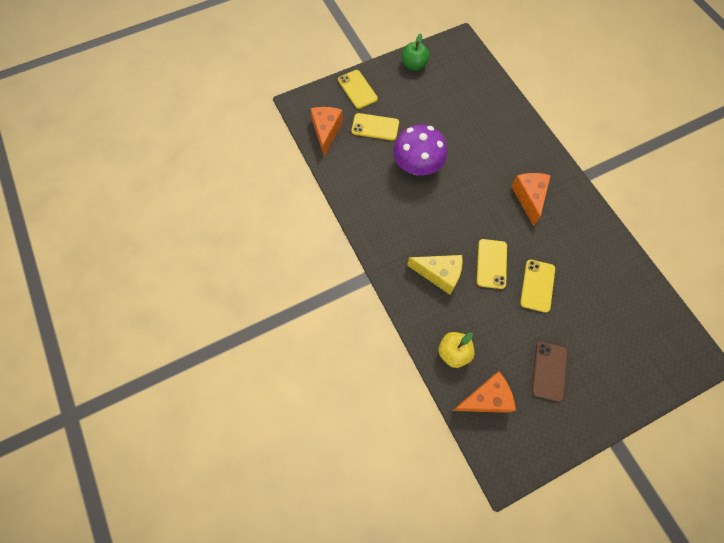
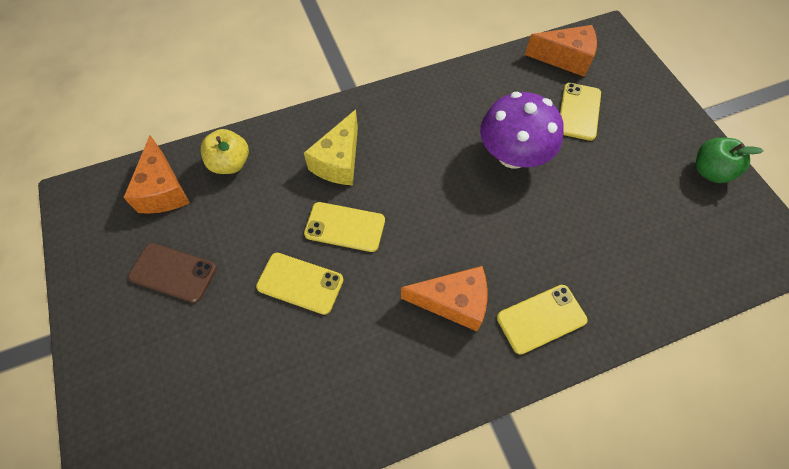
camera: 95 degrees right, 5 degrees down
yellow phone [338,70,378,109] -> yellow phone moved to [497,285,587,355]

